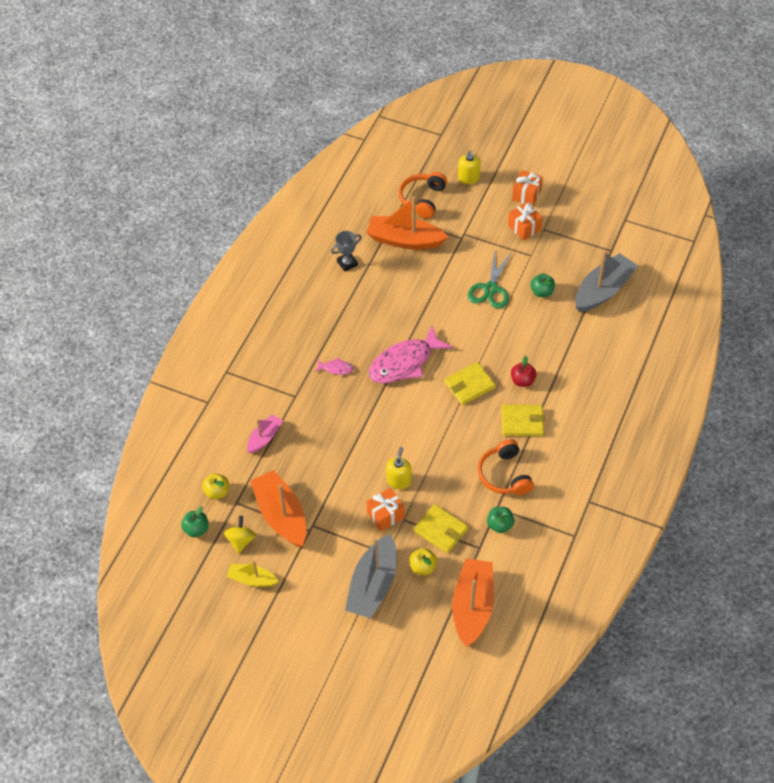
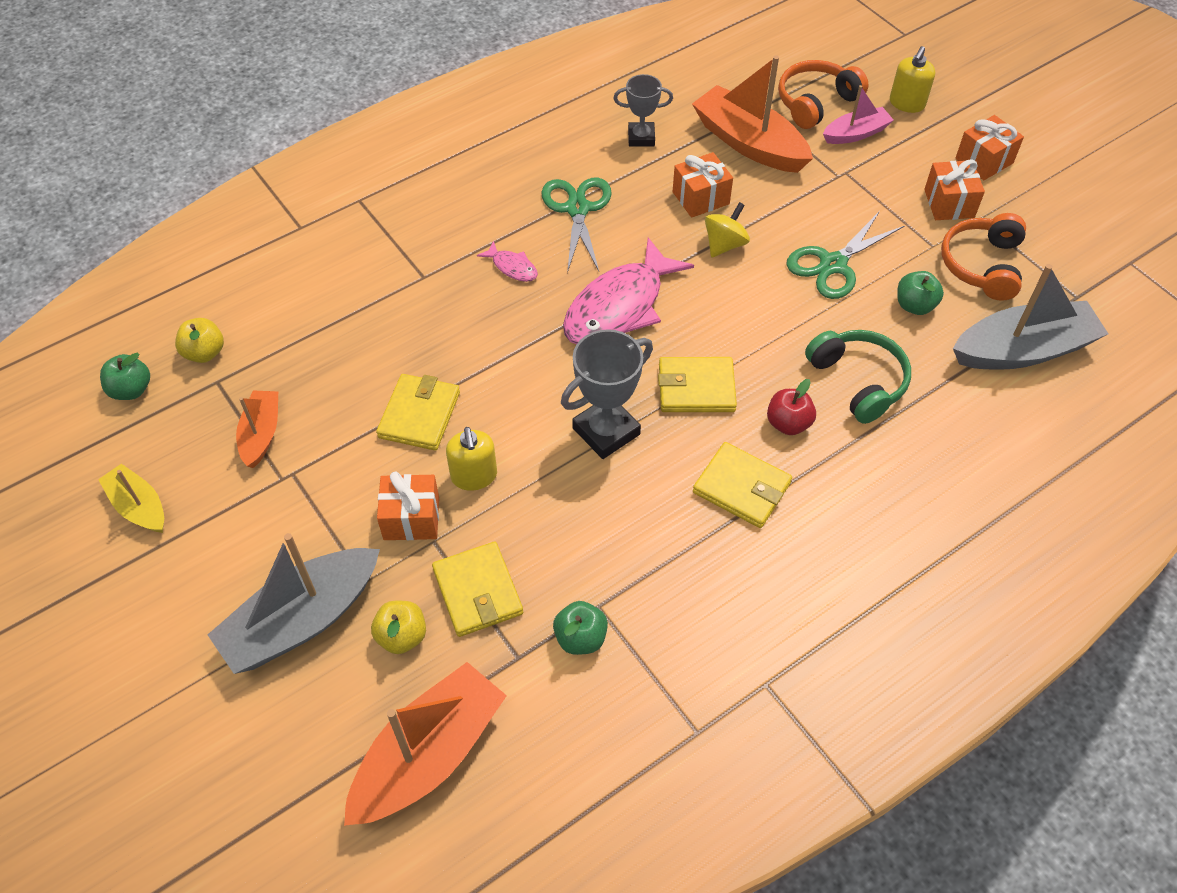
camera: 30 degrees right, 0 degrees up
yellow spinning top [224,516,256,554] -> yellow spinning top moved to [705,202,750,257]
pink boat [247,414,283,453] -> pink boat moved to [823,85,893,144]
orange boat [250,470,306,547] -> orange boat [236,391,278,468], size x0.55
pink fish [368,326,452,383] -> pink fish turned 45 degrees counterclockwise [563,238,694,344]
yellow soap dispenser [386,447,412,489] -> yellow soap dispenser turned 120 degrees clockwise [446,427,497,491]
orange headphones [478,439,534,495] -> orange headphones moved to [941,213,1026,301]
none -> yellow wallet [376,374,460,451]
none -> green scissors [542,178,612,273]
none -> grey trophy [561,329,653,459]
none -> orange gift [672,152,733,218]
none -> green headphones [805,330,911,424]

